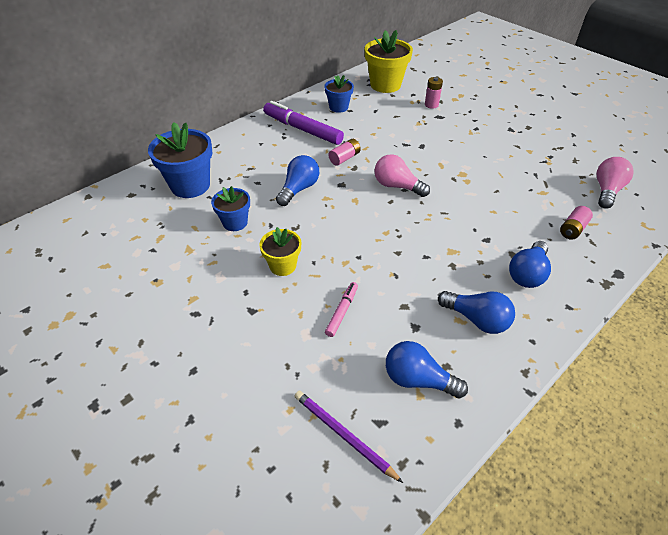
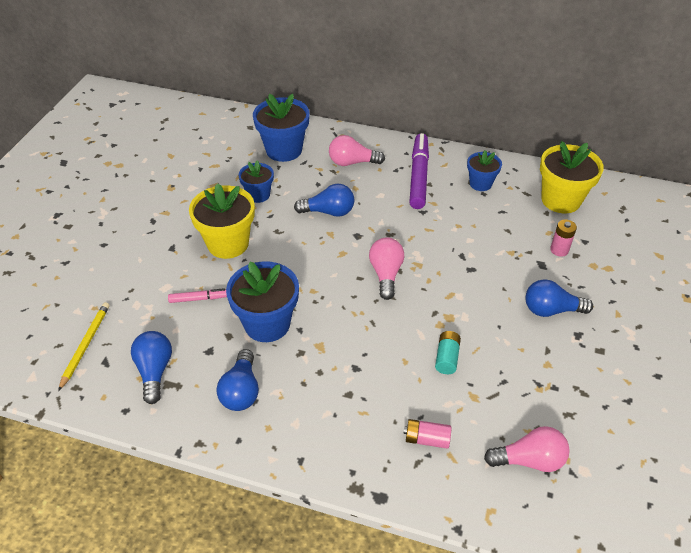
camera: 60 degrees right, 0 degrees up
yellow flower pot [259,227,301,276] -> yellow flower pot [189,183,255,259], size x1.70
purple pencil [294,391,403,483] -> yellow pencil [58,302,110,391]
pink battery [329,139,361,166] -> none
blue light bulb [509,241,551,288] -> blue light bulb moved to [526,279,593,317]
none -> blue flower pot [226,261,299,342]
none -> pink light bulb [329,135,385,166]
none -> turquoise battery [435,331,461,374]

